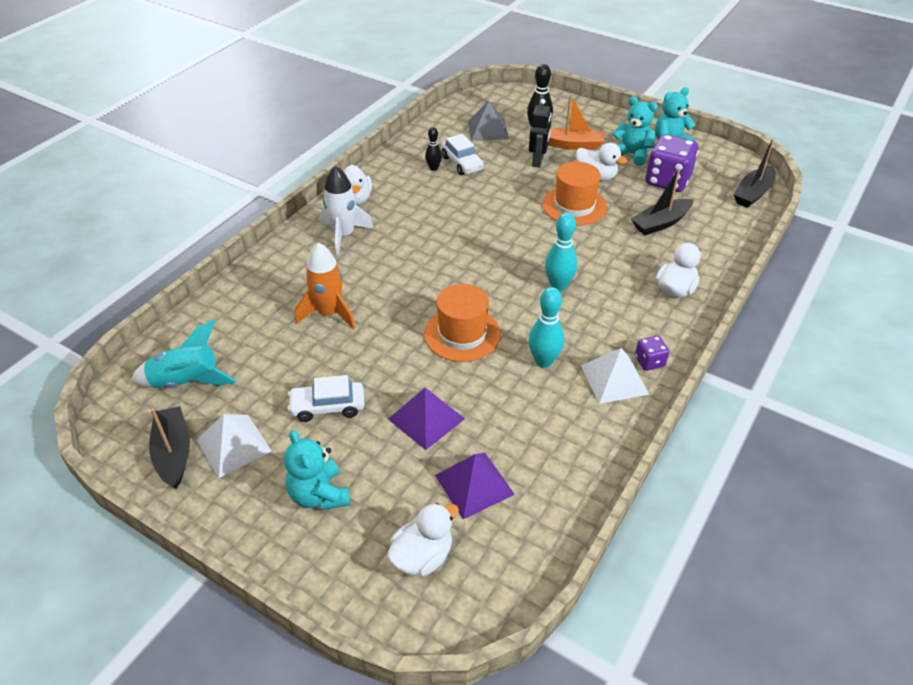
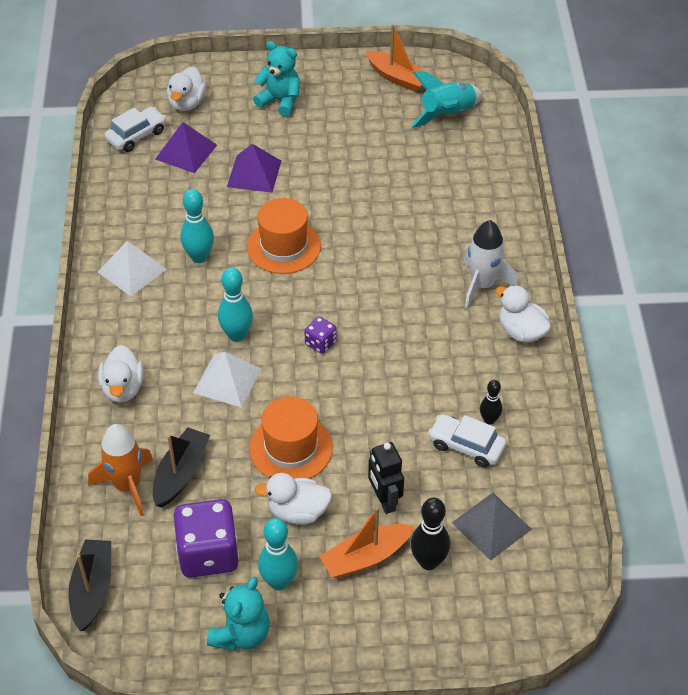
camera: 145 degrees right, 5 degrees up
black boat [149,406,190,489] -> orange boat [365,24,425,92]
white pyramid [197,414,272,478] -> white pyramid moved to [193,352,262,408]
white car [287,375,365,422] -> white car moved to [105,107,166,152]
orange rocket [295,243,355,330] -> orange rocket moved to [88,424,153,516]
turquoise teddy bear [613,96,658,166] -> turquoise bowling pin [258,518,298,590]
purple dice [635,336,669,371] -> purple dice moved to [304,316,337,354]

